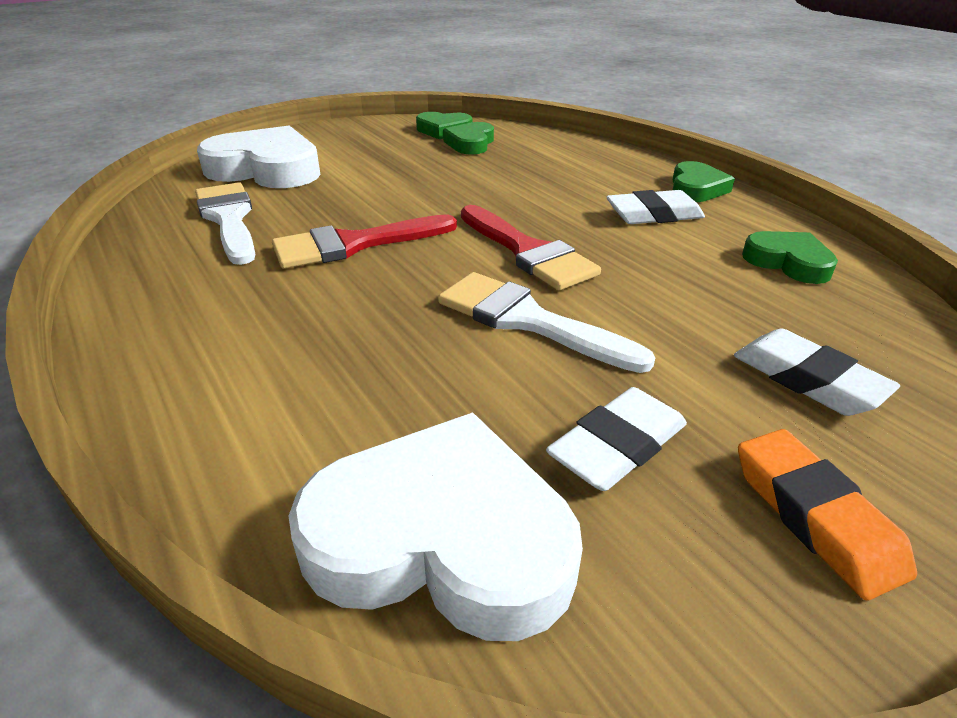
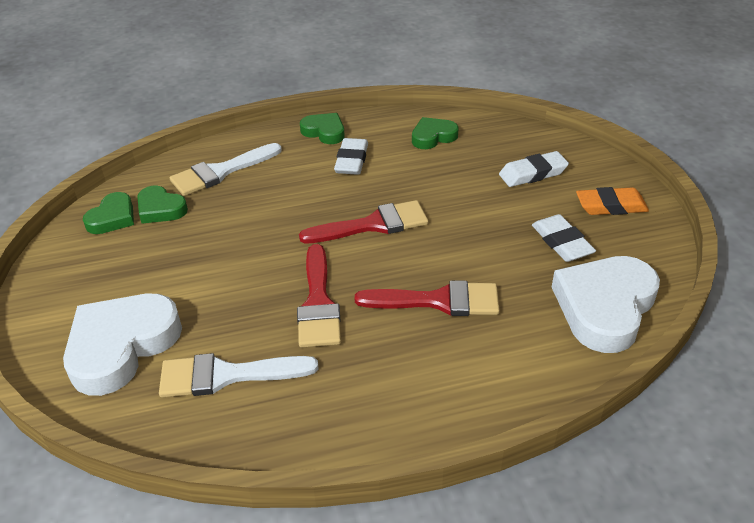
camera: 70 degrees left, 5 degrees up
white brush [438,272,655,373] -> white brush moved to [170,143,282,196]
none -> red brush [355,280,500,316]

